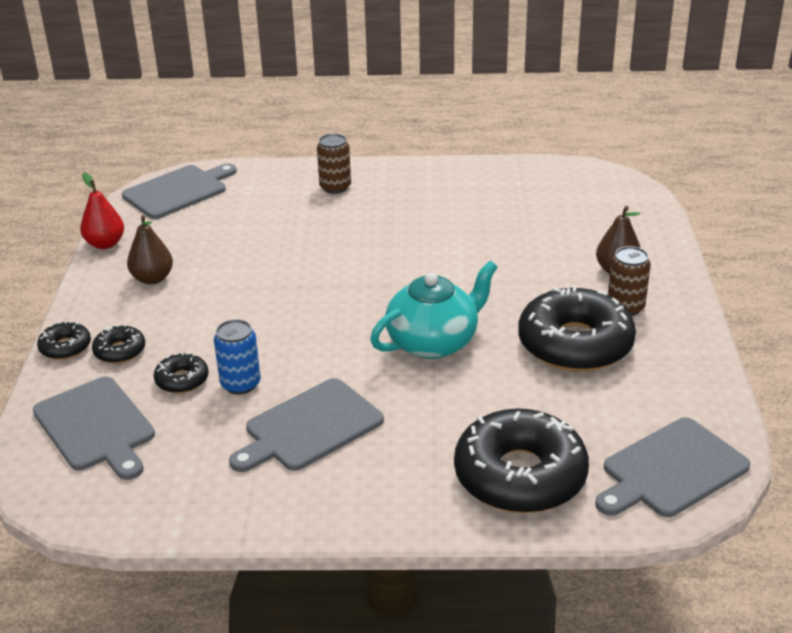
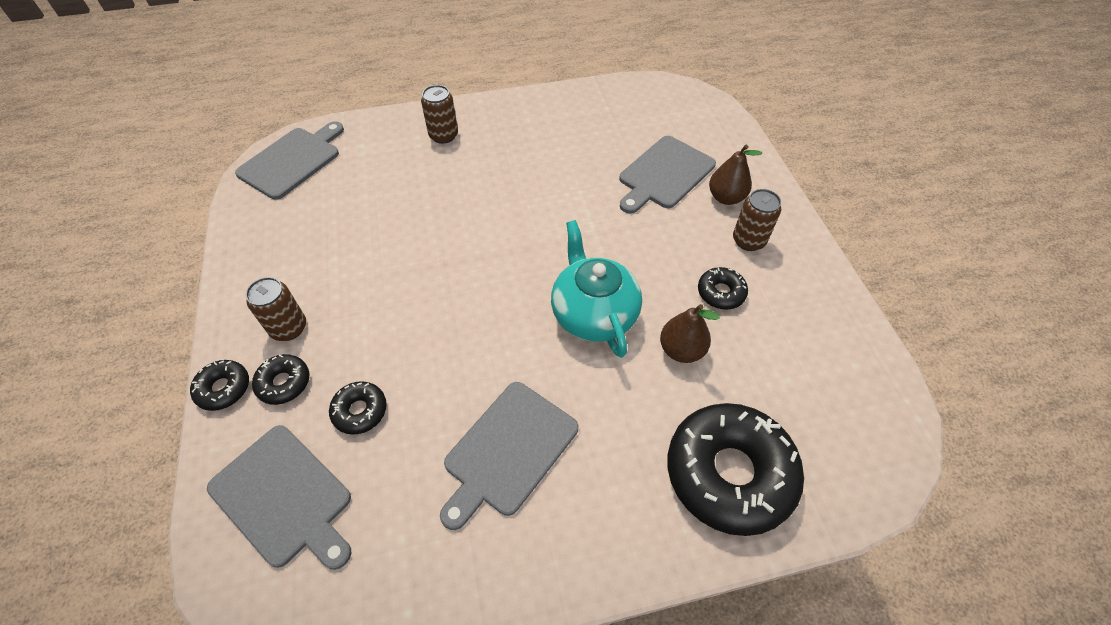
camera: 15 degrees left, 20 degrees up
red pear [80,173,124,249] -> none
brown pear [127,215,173,285] -> brown pear moved to [660,304,720,363]
blue can [214,319,261,395] -> none
turquoise teapot [370,261,498,359] -> turquoise teapot turned 60 degrees counterclockwise [551,220,642,358]
black donut [518,285,636,372] -> black donut [698,267,748,309], size x0.46
grey cutting board [595,417,751,517] -> grey cutting board moved to [619,136,716,214]
none -> brown can [246,277,306,341]

